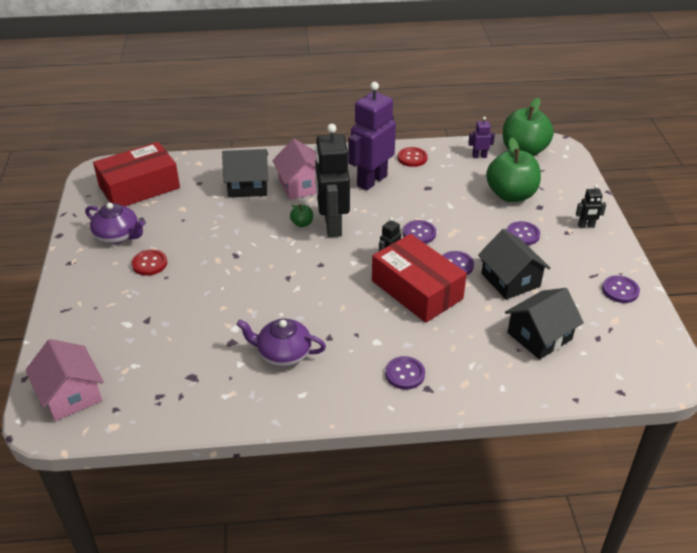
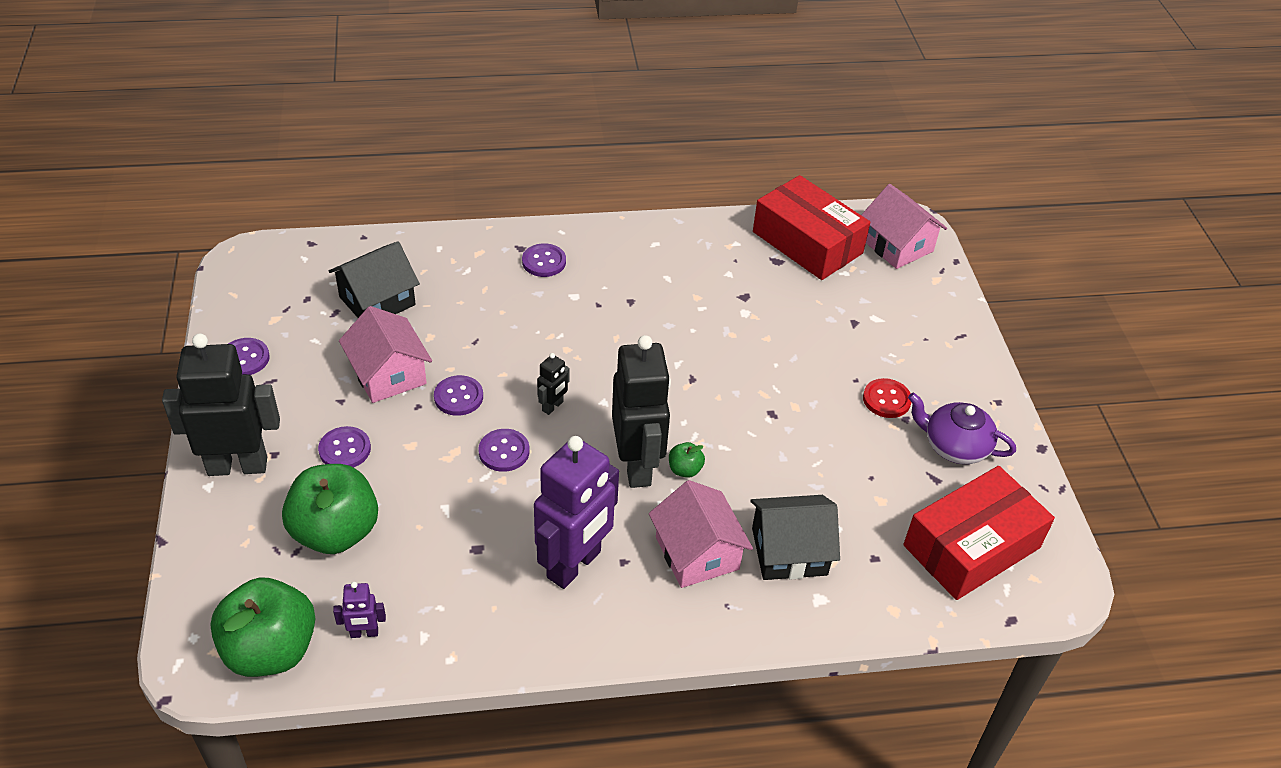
camera: 175 degrees right, 5 degrees up
purple teapot [237,319,326,367] -> none
red box [372,234,467,323] -> red box moved to [753,175,870,280]
red button [398,147,428,167] -> none
black house [478,229,551,300] -> pink house [339,306,432,403]
black robot [576,184,606,228] -> black robot [162,334,280,476], size x2.31

